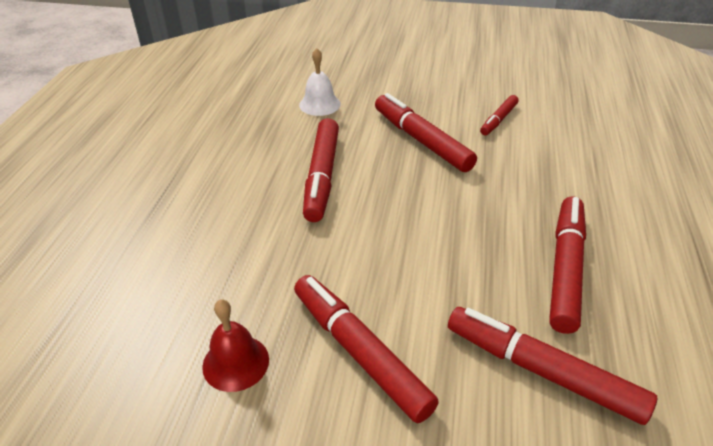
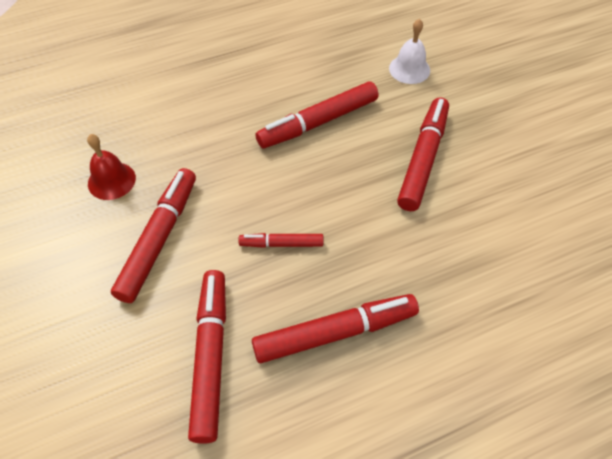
camera: 55 degrees right, 15 degrees up
red marker [480,95,519,135] -> red marker moved to [239,233,323,248]

